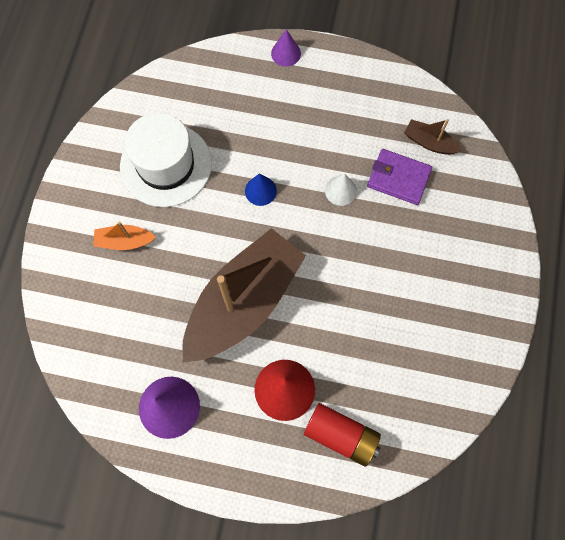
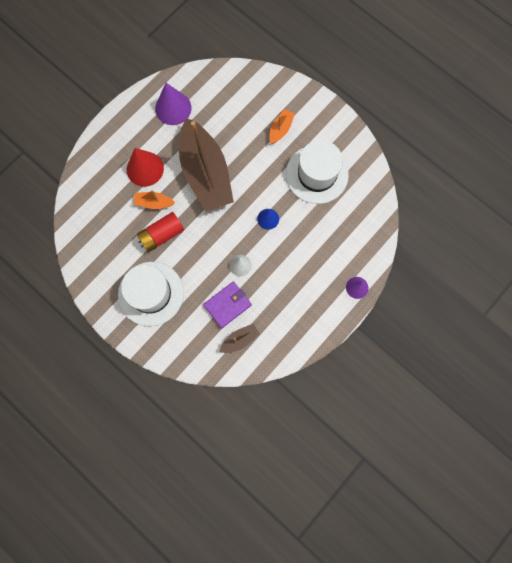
camera: 120 degrees right, 5 degrees up
red battery [304,403,381,467] -> red battery moved to [137,212,184,252]
none -> white hat [118,262,184,326]
none -> orange boat [133,190,175,209]

